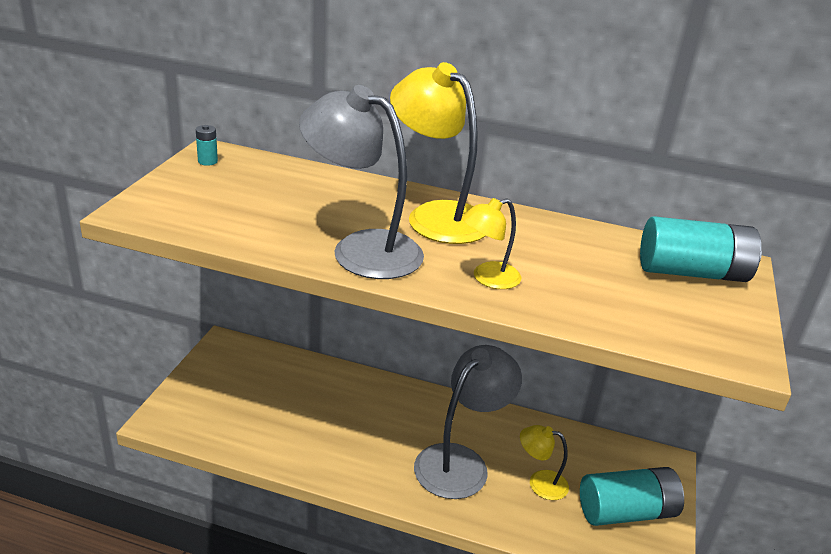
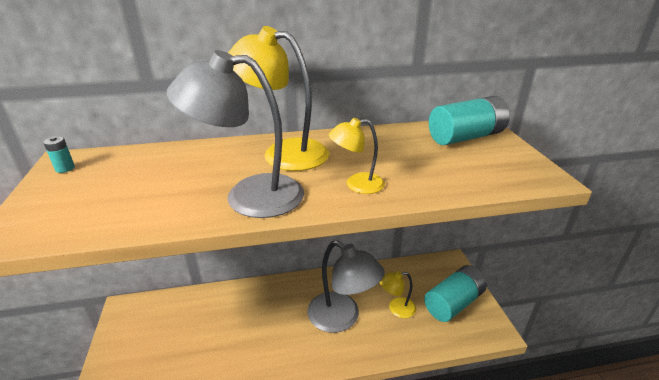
camera: 25 degrees left, 0 degrees up
grey lamp [414,345,522,499] -> grey lamp turned 120 degrees clockwise [307,240,385,333]
yellow lamp [462,198,521,289] -> yellow lamp turned 45 degrees clockwise [329,118,385,194]

